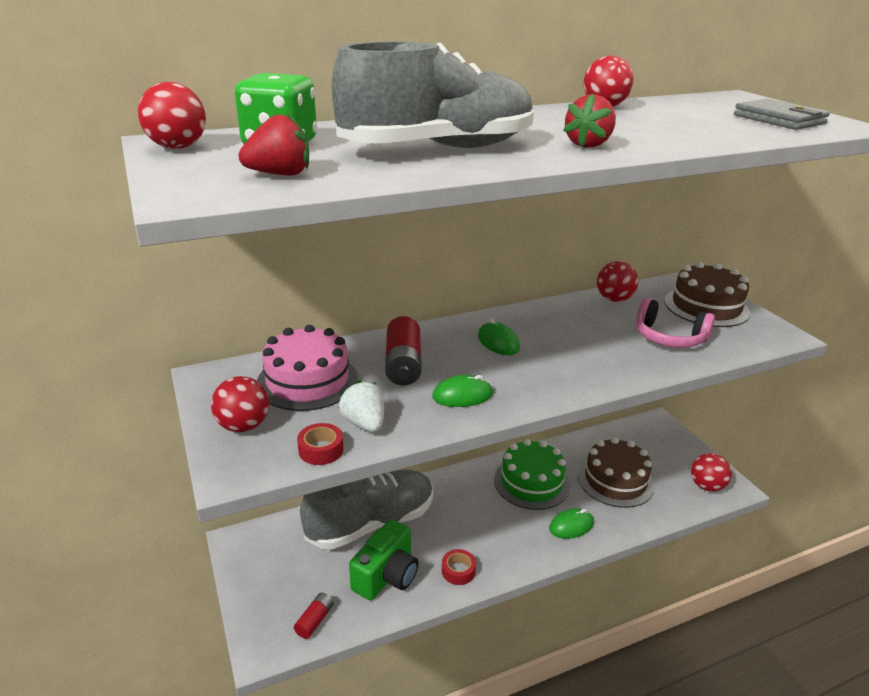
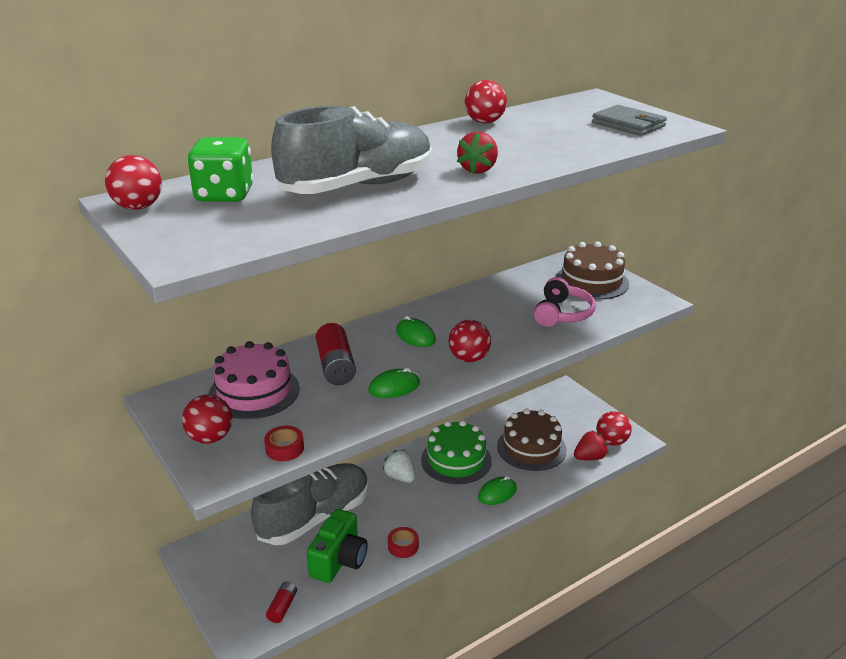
camera: 10 degrees left, 0 degrees up
red strawberry [238,113,309,176] -> red strawberry moved to [574,431,608,460]
white strawberry [338,380,384,432] -> white strawberry moved to [383,449,415,483]
red ball [597,261,639,302] -> red ball moved to [448,320,491,362]
pink headphones [636,298,715,348] -> pink headphones turned 90 degrees counterclockwise [534,277,596,327]

